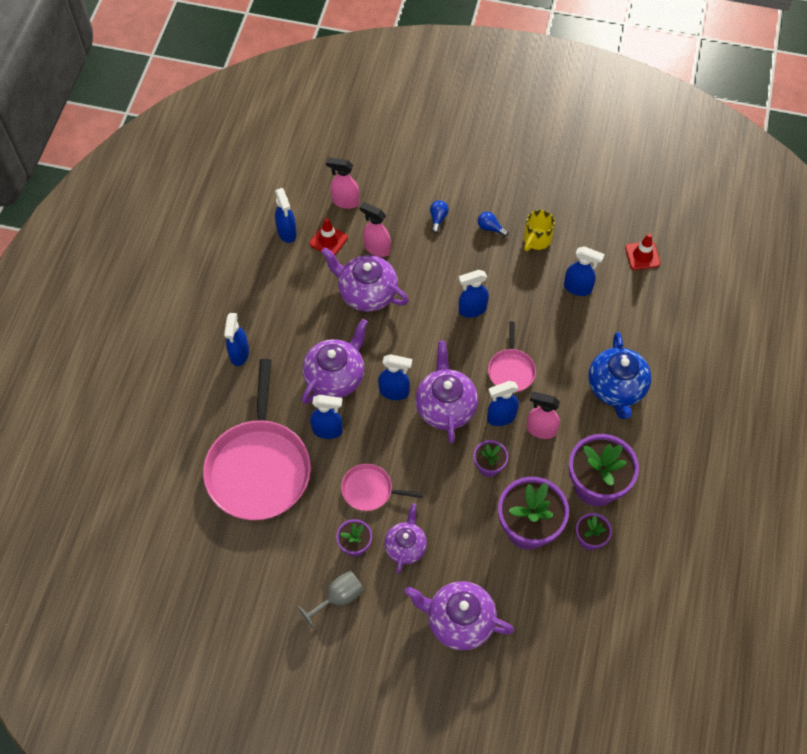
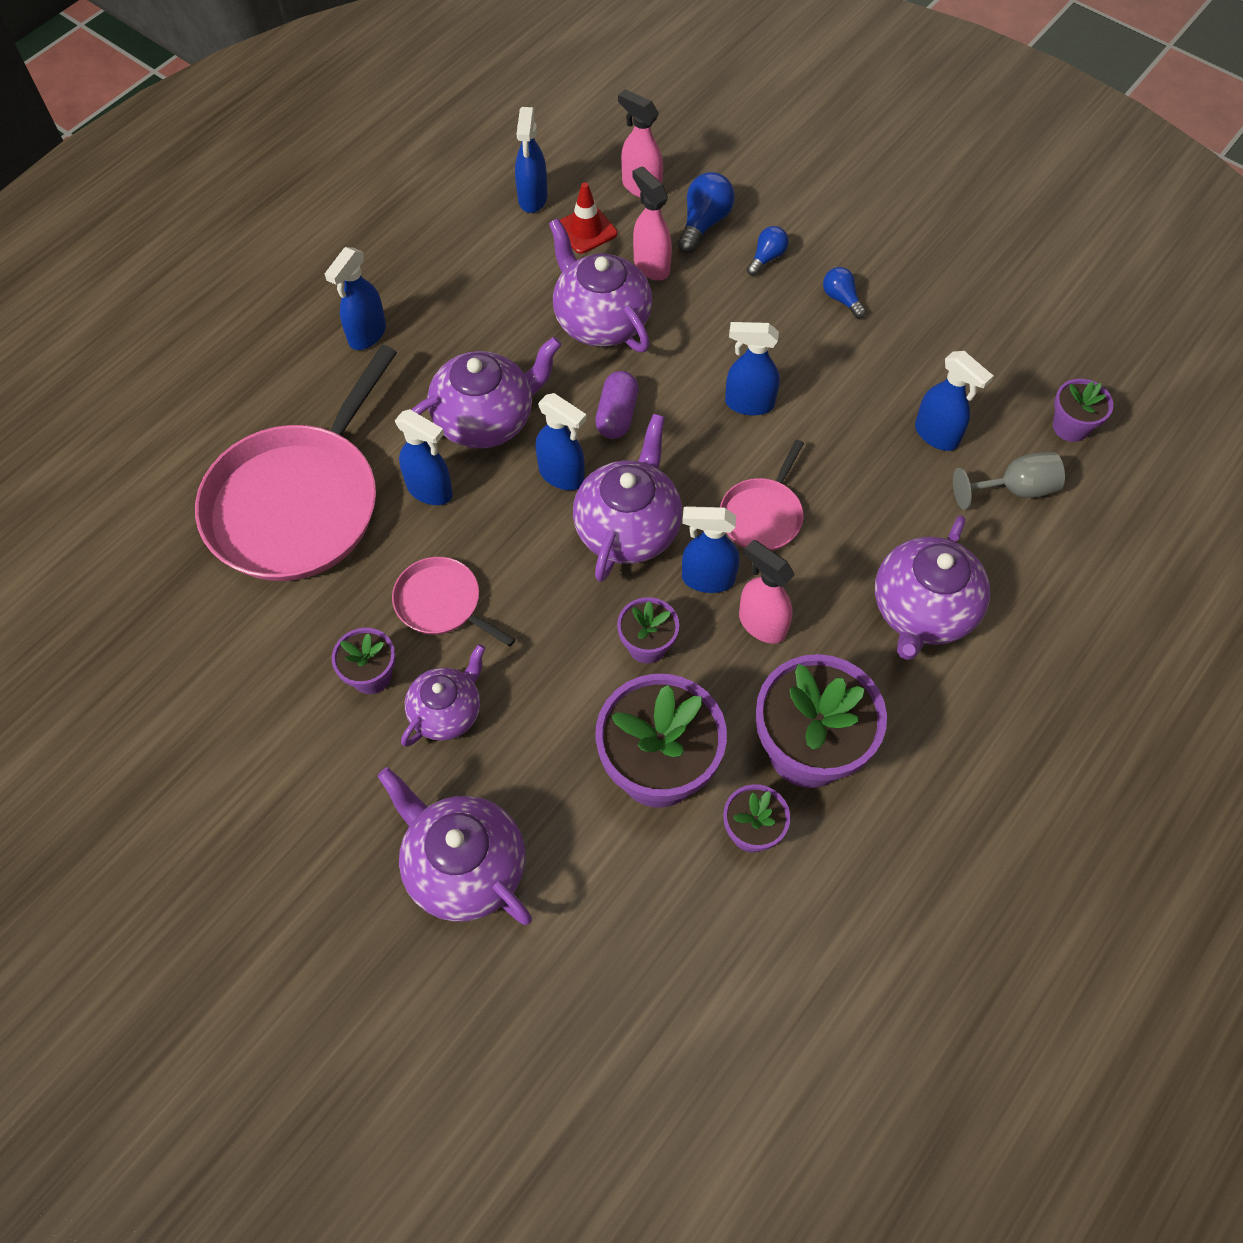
camera: 25 degrees right, 0 degrees up
grey goblet [298,570,364,629] -> grey goblet moved to [953,452,1065,510]
yellow mug [524,210,555,251] -> none
blue teapot [588,332,651,419] -> purple teapot [875,515,990,660]
red traffic cone [625,233,660,270] -> purple flower pot [1053,379,1113,442]
none -> purple capsule [595,371,639,439]
none -> blue light bulb [677,172,735,253]

